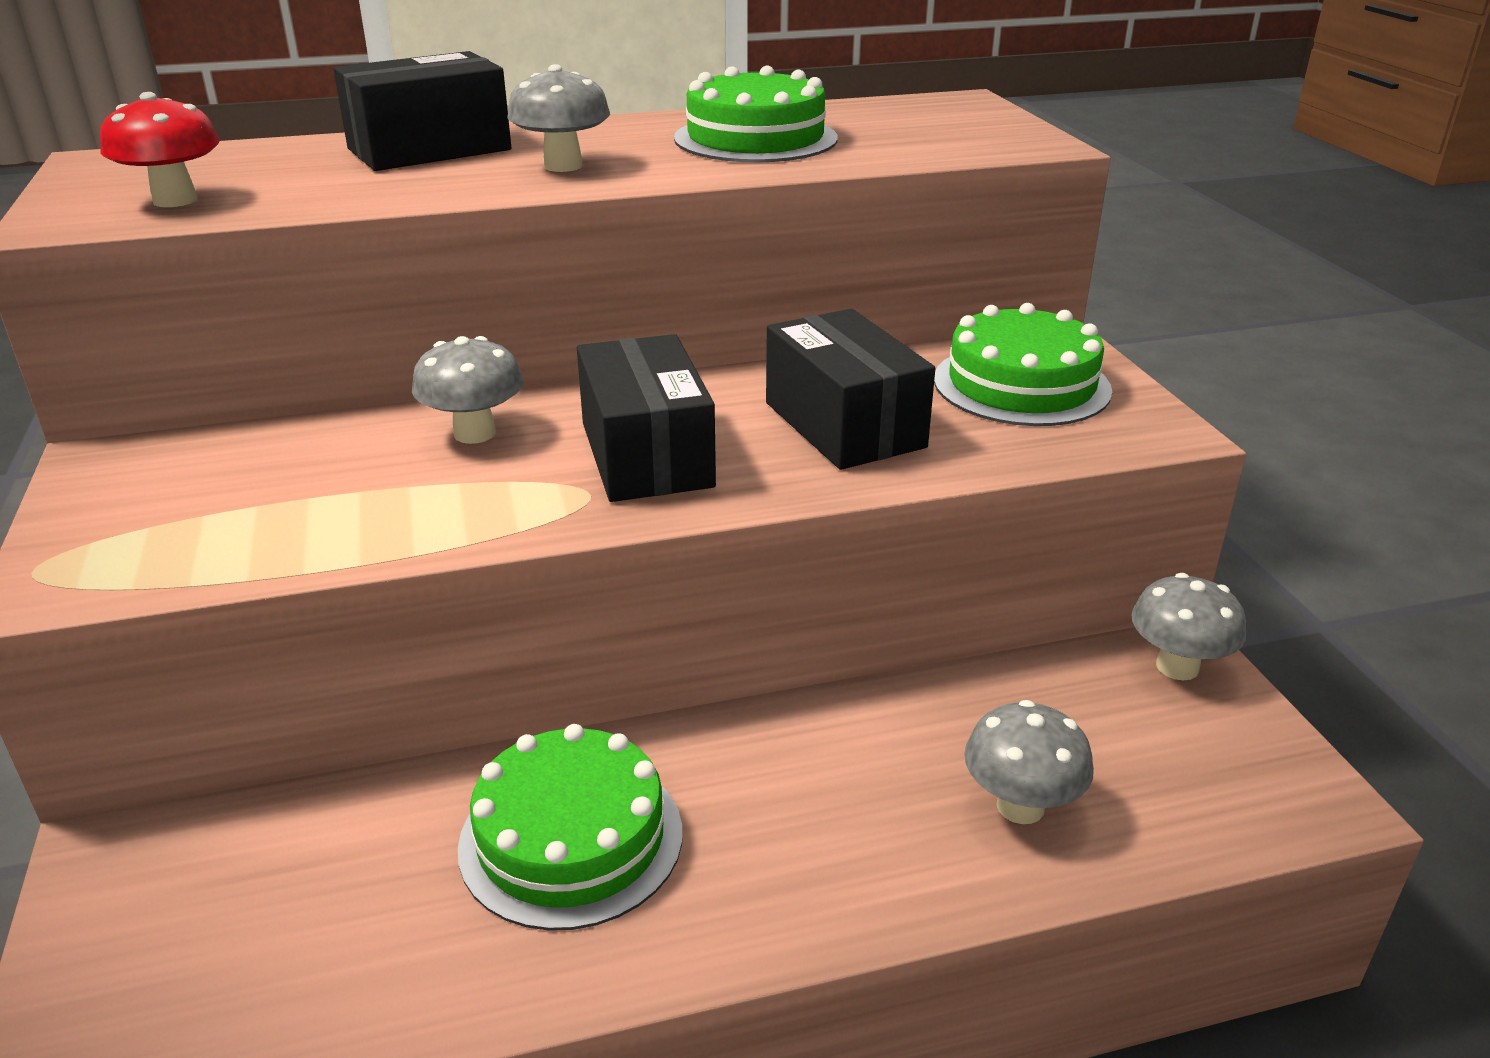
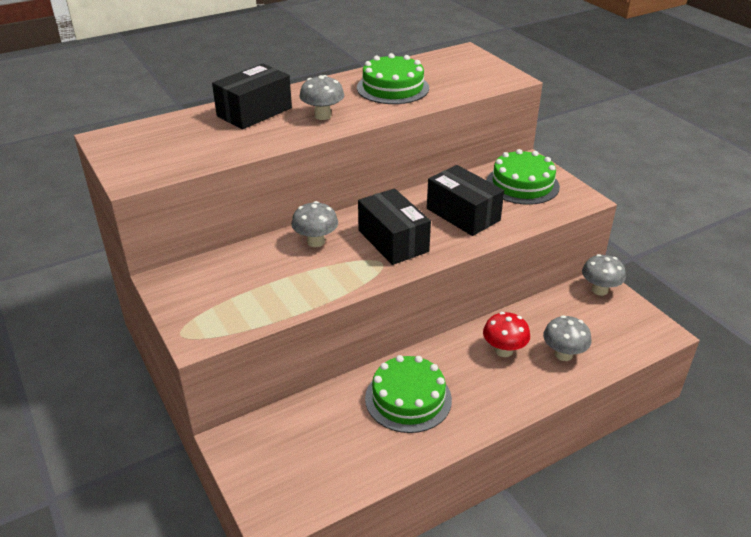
camera: 15 degrees left, 5 degrees up
red mushroom [100,92,220,207] -> red mushroom moved to [483,312,530,357]

